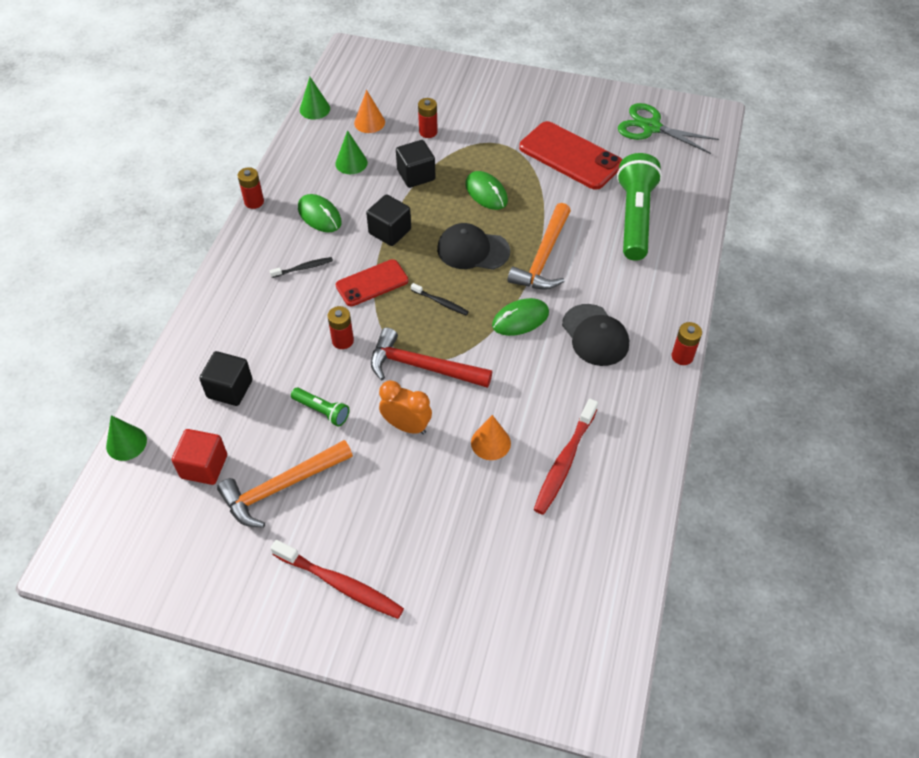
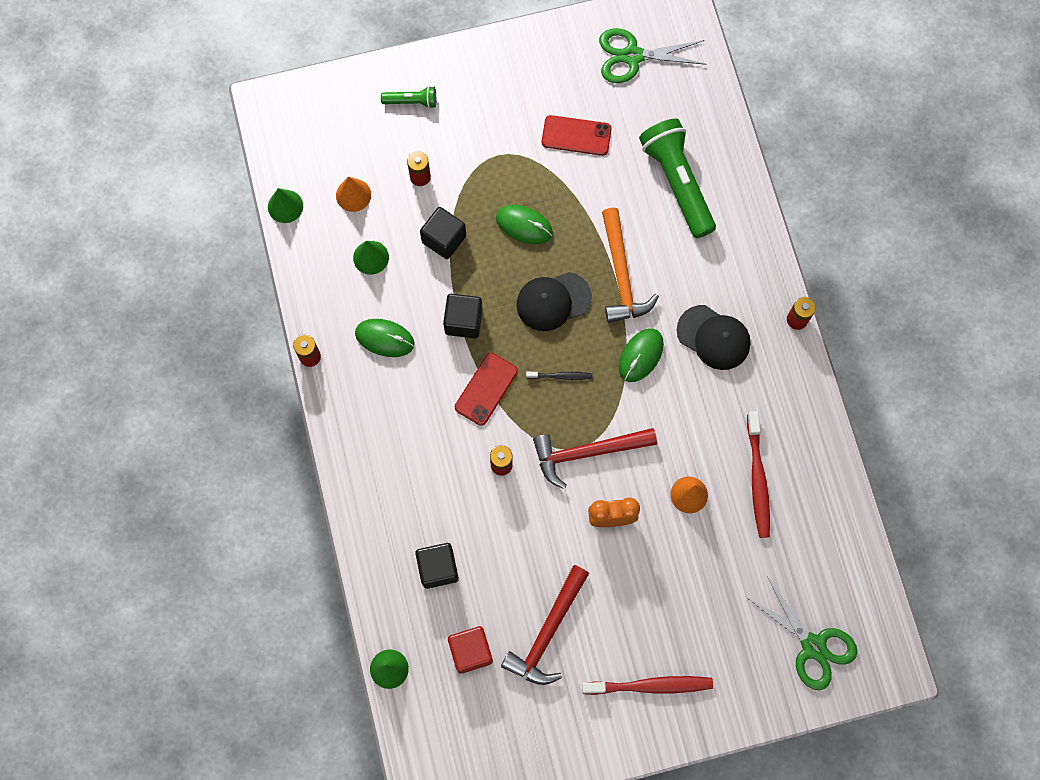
camera: 30 degrees left, 20 degrees up
orange hammer [217,440,353,528] -> red hammer [501,565,589,685]
black toothbrush [270,257,333,278] -> none
green flashlight [291,388,349,427] -> green flashlight moved to [381,86,436,109]
red phone [519,121,622,190] -> red phone [542,115,612,156], size x0.62
none -> green scissors [746,577,857,690]

